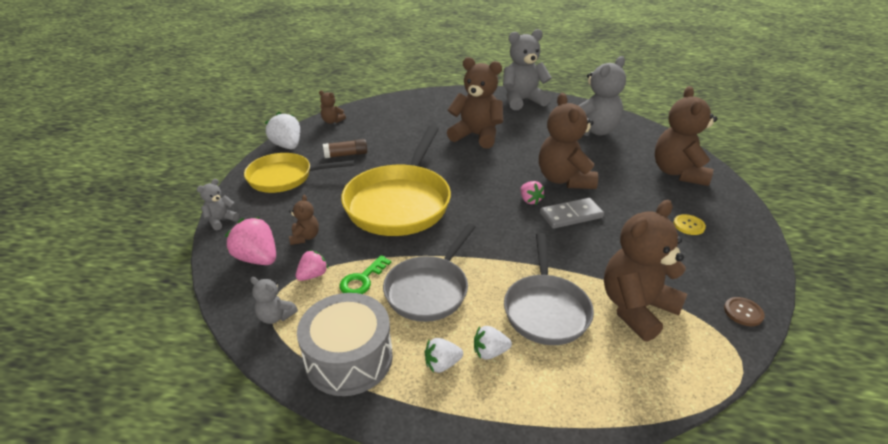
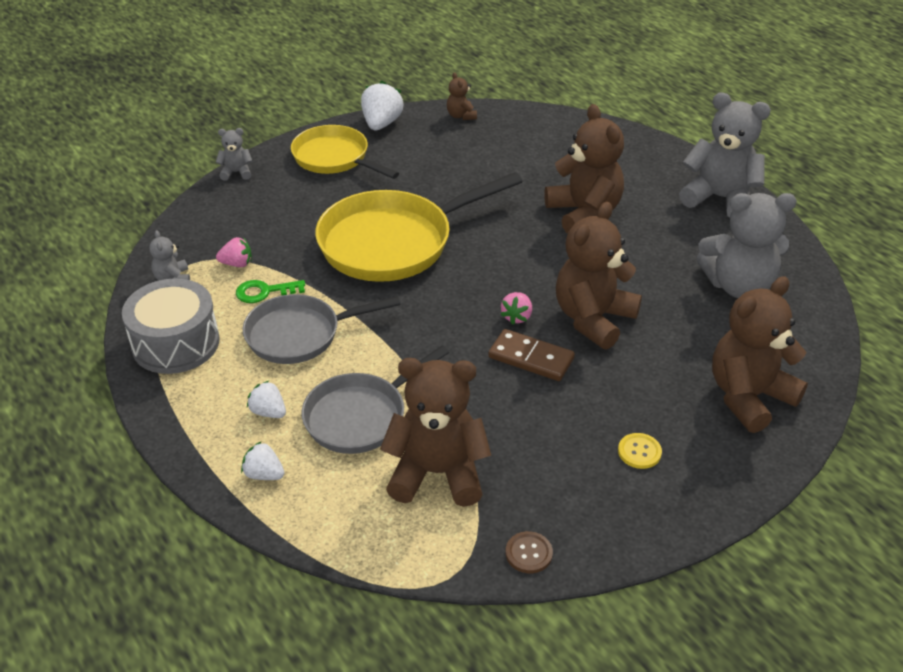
camera: 45 degrees right, 5 degrees up
pink strawberry [225,217,276,265] -> none
brown teddy bear [289,195,319,245] -> none
brown glue stick [323,139,367,158] -> none
white strawberry [425,338,463,373] -> white strawberry moved to [241,442,285,480]
grey domino [540,198,604,229] -> brown domino [488,329,575,381]

